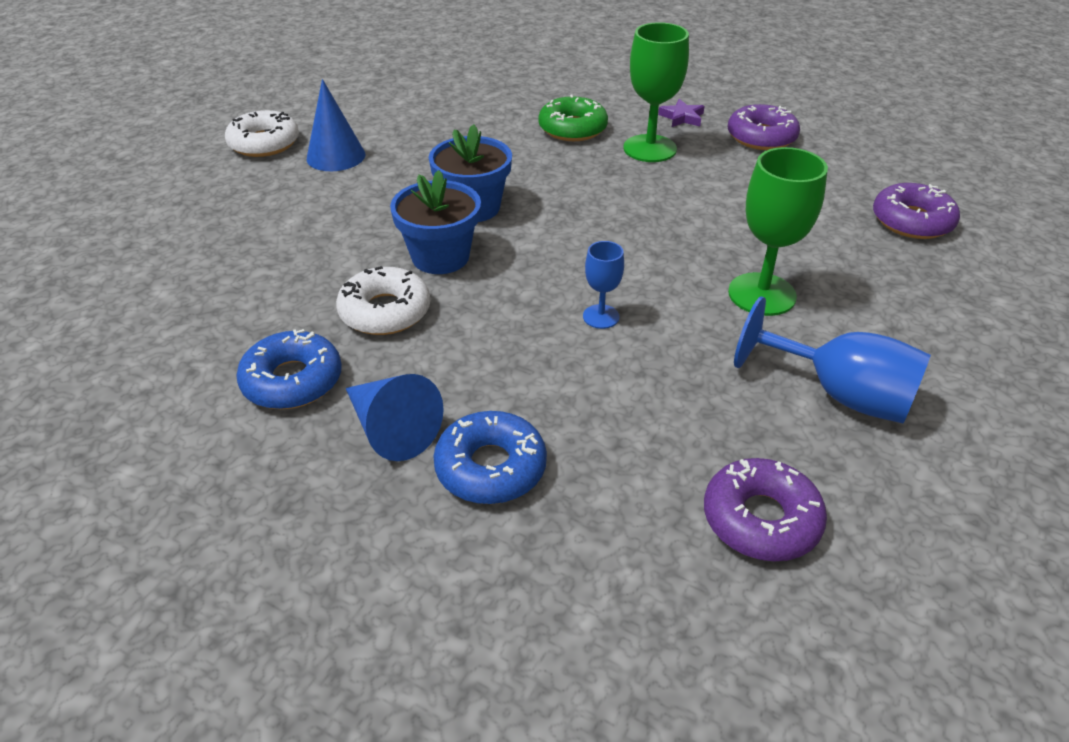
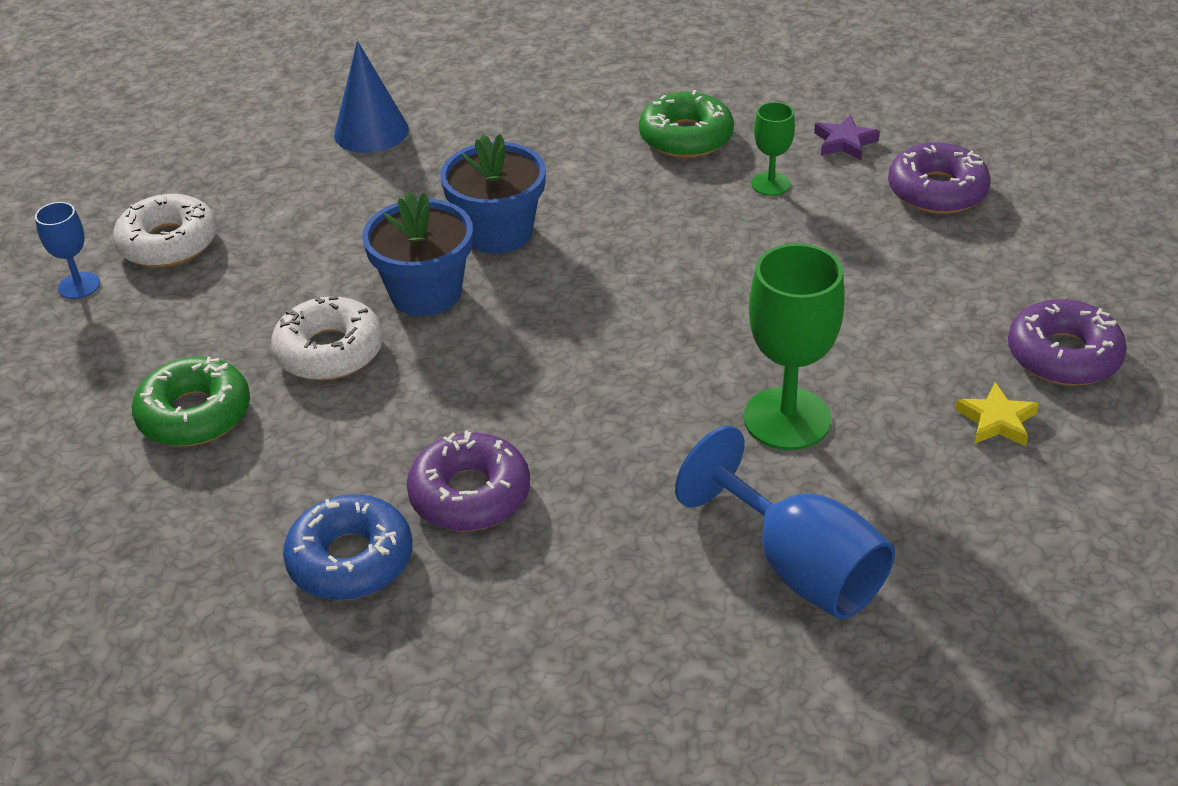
camera: 20 degrees right, 0 degrees up
white donut [225,110,299,157] -> white donut moved to [113,194,217,267]
blue donut [236,329,342,409] -> green donut [132,357,250,446]
blue cone [346,374,444,461] -> none
blue goblet [583,241,624,329] -> blue goblet moved to [35,202,100,299]
green goblet [624,22,689,162] -> green goblet [752,102,795,196], size x0.53
purple donut [704,458,827,561] -> purple donut moved to [407,430,530,531]
none -> yellow star [955,382,1039,446]

